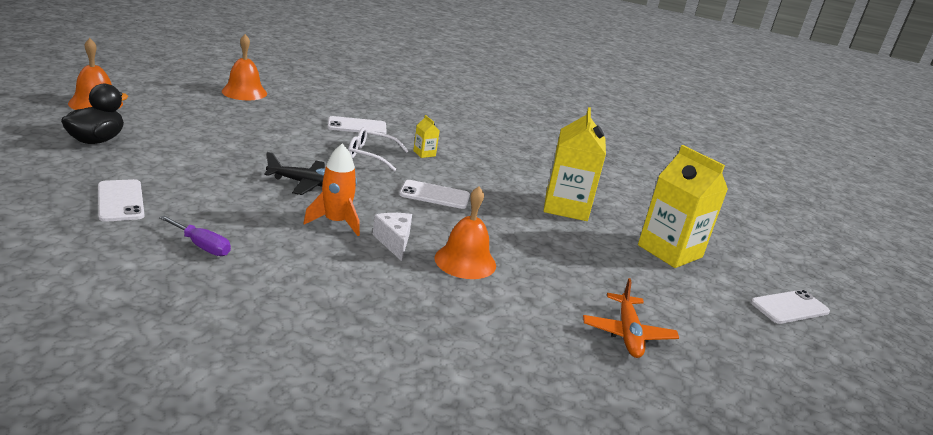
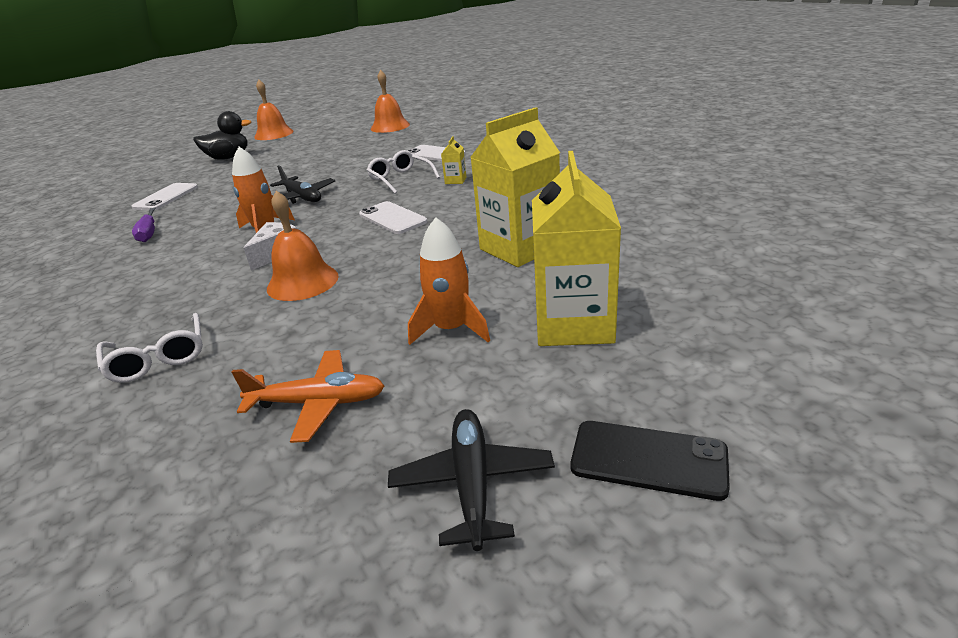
camera: 50 degrees right, 5 degrees up
orange plane [583,278,679,358] -> orange plane turned 135 degrees counterclockwise [232,350,384,443]
white phone [751,290,830,324] -> black phone [571,421,730,501]
none -> white glasses [96,313,203,383]
none -> black plane [388,409,555,551]
none -> orange rocket [408,217,490,345]

